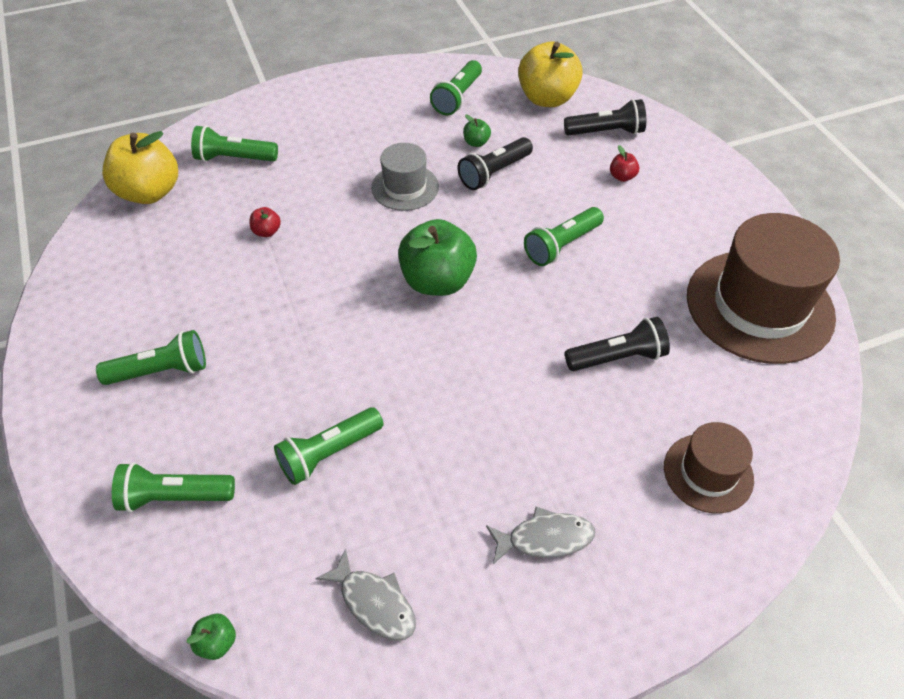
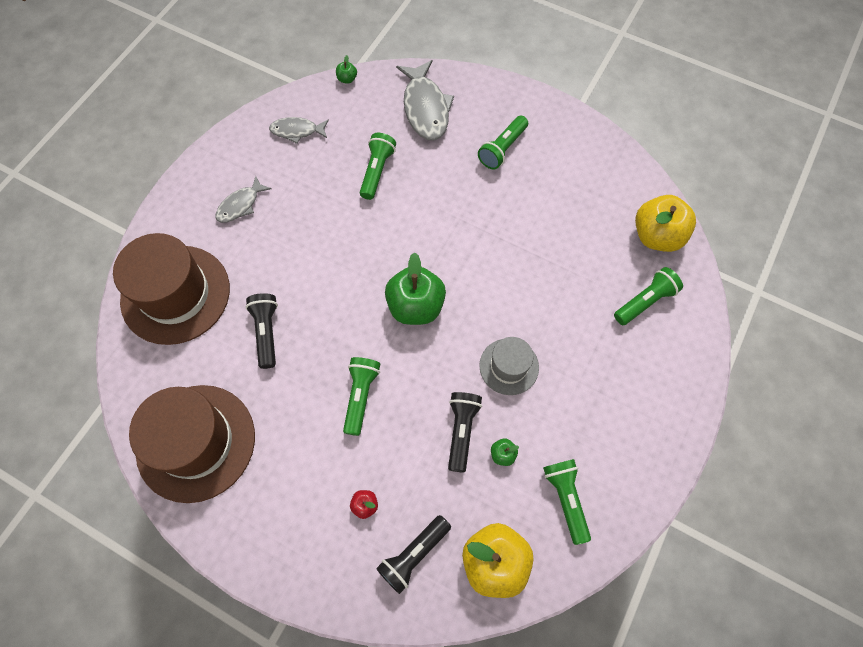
camera: 140 degrees right, 15 degrees up
green flashlight [112,462,235,512] -> grey fish [396,60,454,141]
red apple [250,207,281,237] -> none
black flashlight [565,317,670,371] -> black flashlight turned 135 degrees clockwise [246,293,278,369]
brown hat [664,422,754,513] -> brown hat [113,233,230,345], size x1.90

